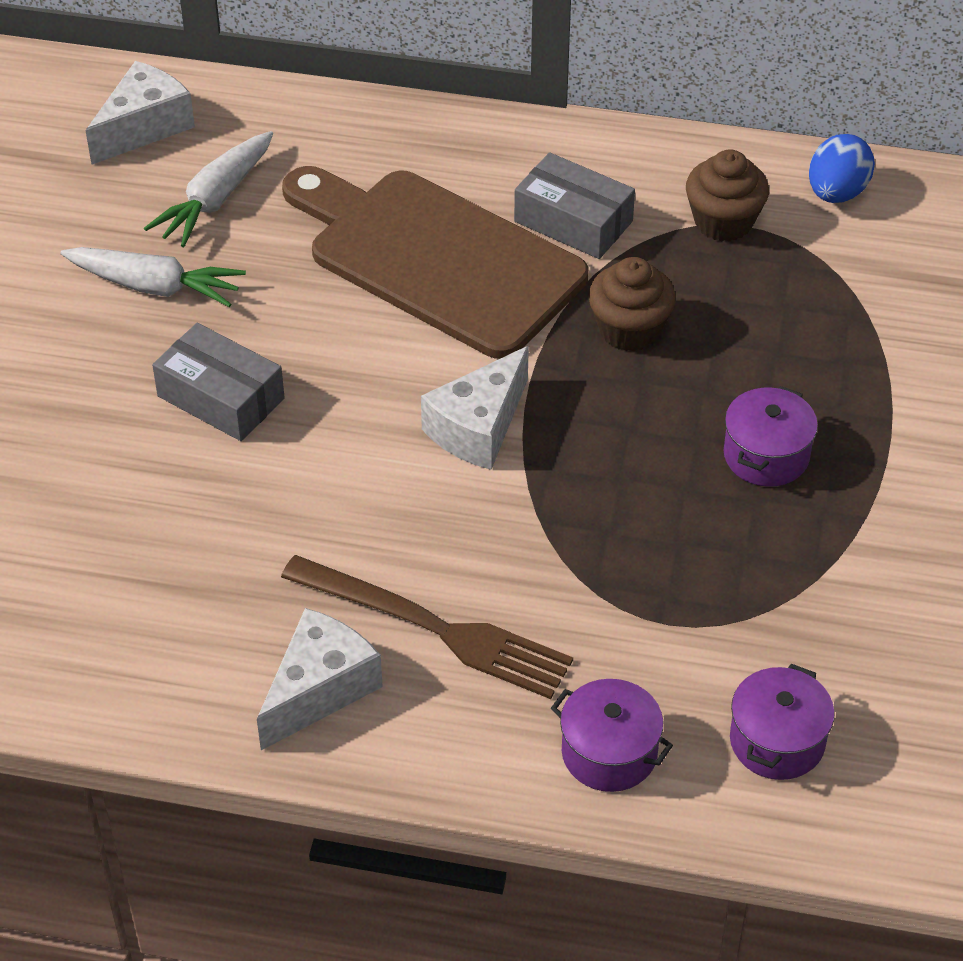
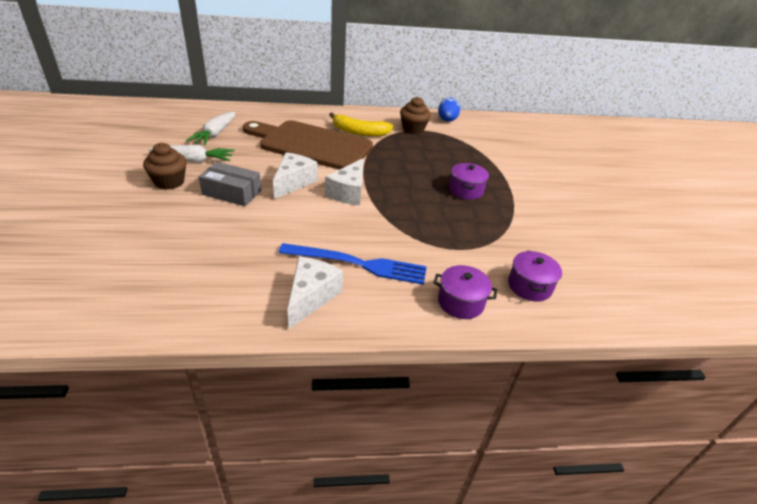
camera: 20 degrees left, 10 degrees down
white cheese [86,61,195,165] -> white cheese moved to [273,152,318,199]
brown fork [281,555,573,699] -> blue fork [278,243,427,285]
grey box [514,152,635,259] -> yellow banana [329,112,394,136]
brown cupcake [588,257,676,351] -> brown cupcake moved to [143,143,187,190]

